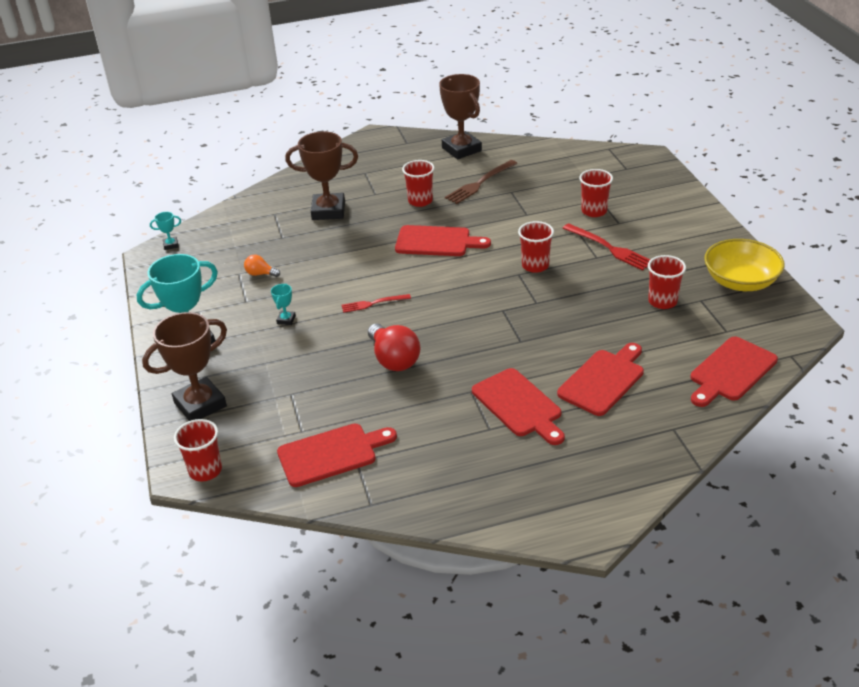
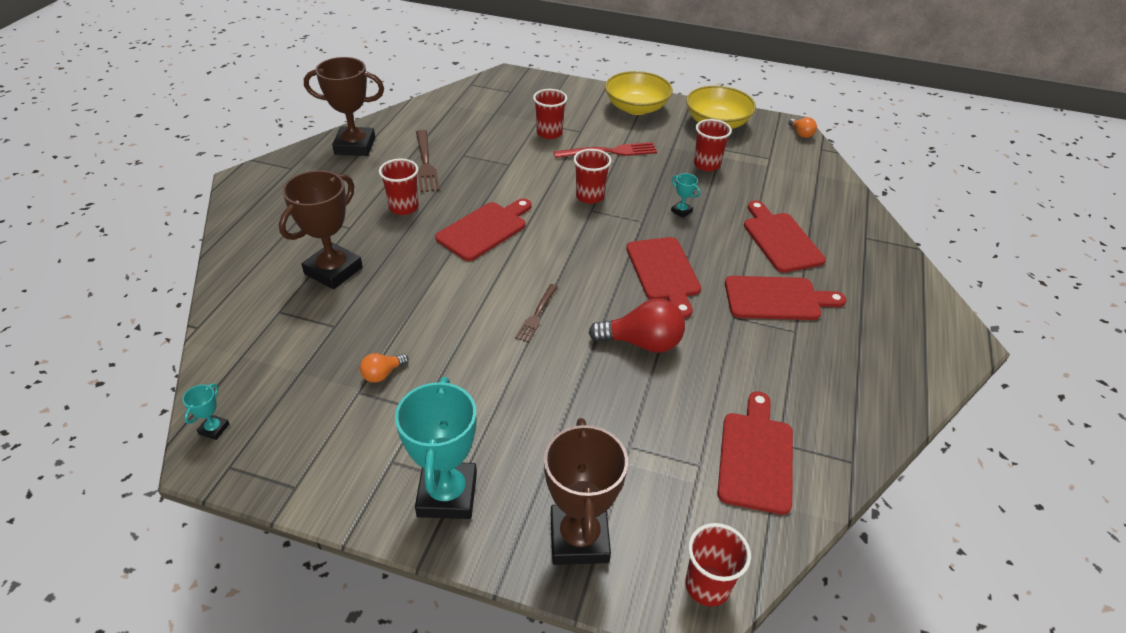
camera: 60 degrees left, 5 degrees up
turquoise trophy [271,283,296,325] -> turquoise trophy moved to [671,173,700,218]
red fork [342,294,411,313] -> brown fork [515,284,558,343]
red cutting board [691,336,778,407] -> red cutting board moved to [626,237,701,318]
none -> yellow bowl [605,71,673,115]
none -> orange light bulb [788,117,817,138]

